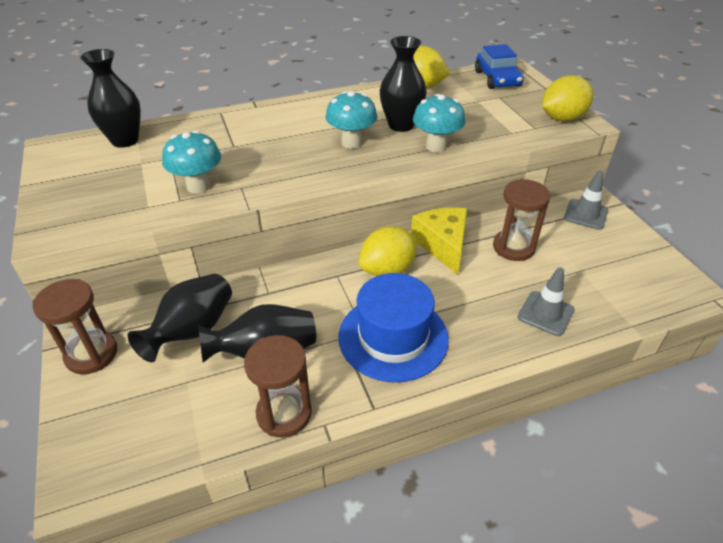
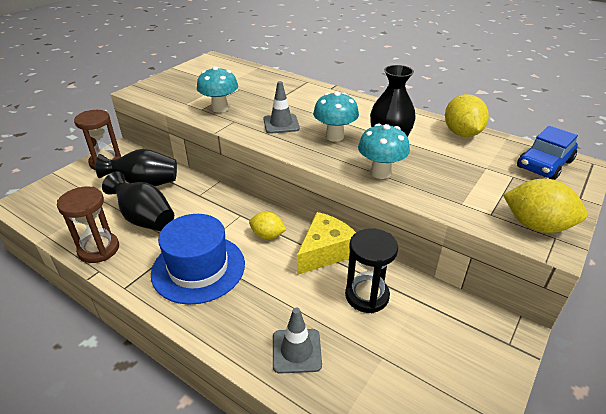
camera: 55 degrees right, 5 degrees down
black vase [80,49,141,148] -> none
yellow lemon [359,226,417,276] -> yellow lemon [249,212,287,239], size x0.64
brown hourglass [493,179,550,261] -> black hourglass [345,228,398,313]
grey traffic cone [564,170,608,230] -> grey traffic cone moved to [263,81,300,134]

